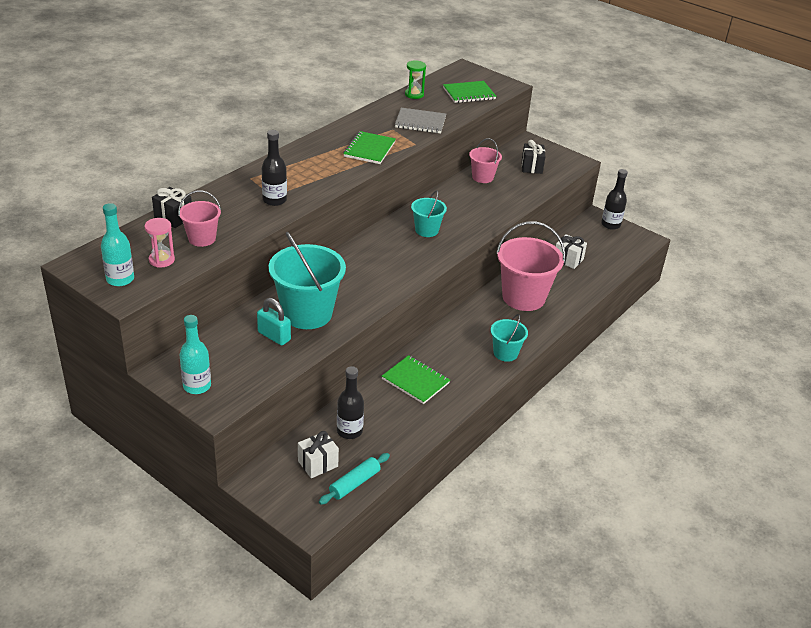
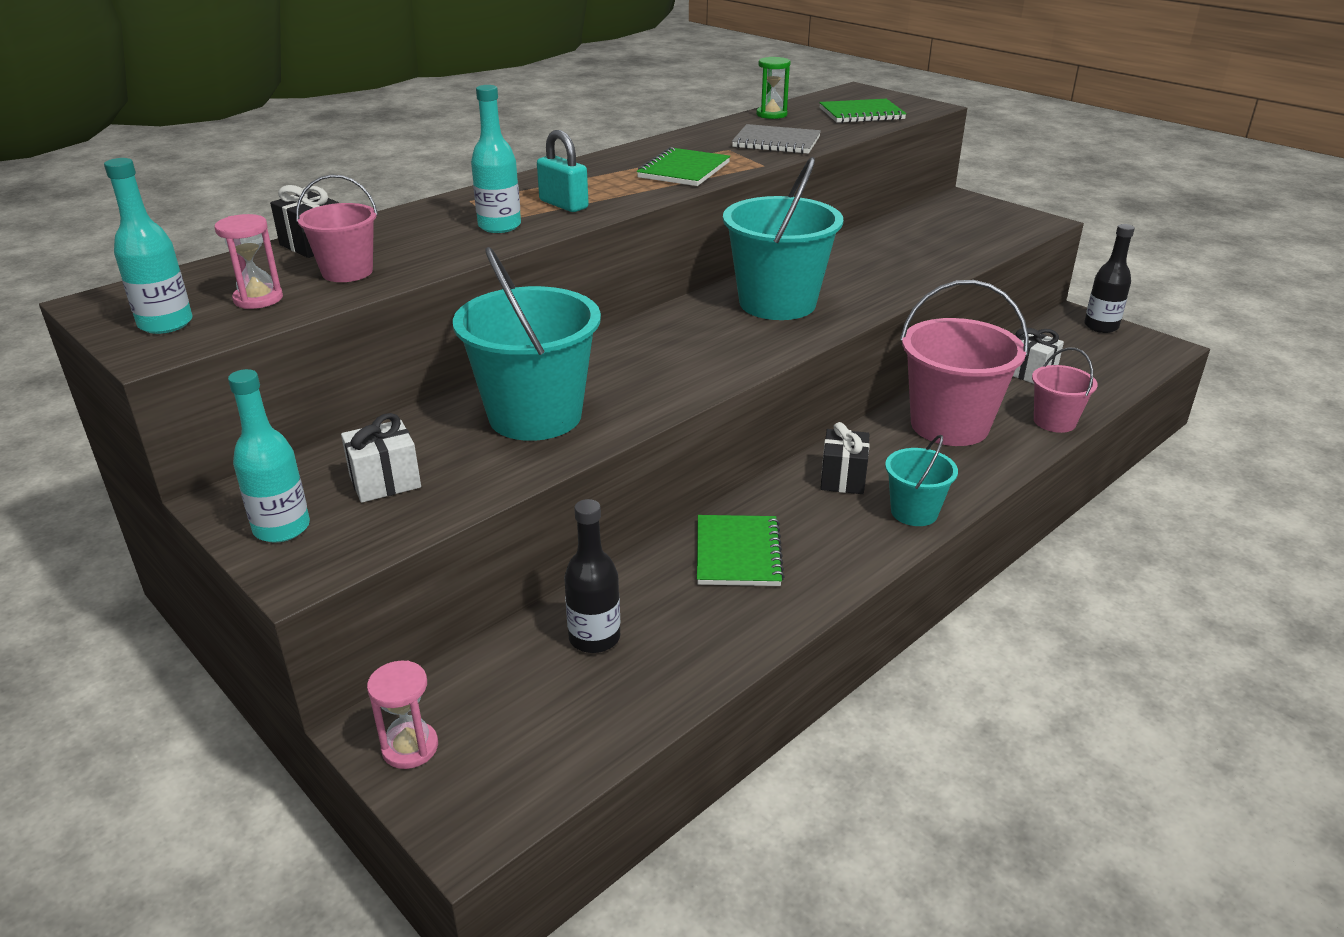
camera: 10 degrees right, 5 degrees down
turquoise padlock [257,298,291,345] -> turquoise padlock moved to [537,130,589,212]
black bottle [262,130,287,206] -> turquoise bottle [471,85,521,233]
white gift [298,431,339,478] -> white gift moved to [341,413,421,503]
turquoise rolling pin [319,453,390,505] -> none
green notebook [382,355,450,404] -> green notebook turned 45 degrees clockwise [697,515,785,586]
turquoise bucket [411,190,447,237] -> turquoise bucket [723,157,843,320], size x1.88
pink bucket [469,138,502,183] -> pink bucket moved to [1032,348,1098,433]
black gift [522,140,546,174] -> black gift moved to [820,422,870,494]
none -> pink hourglass [367,661,438,769]

